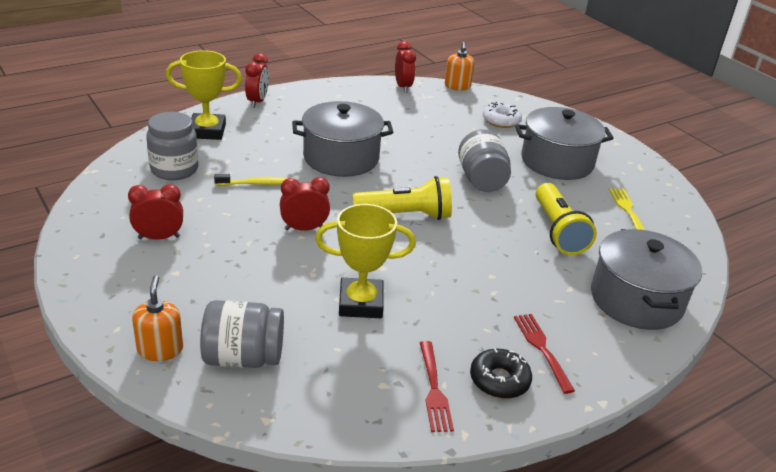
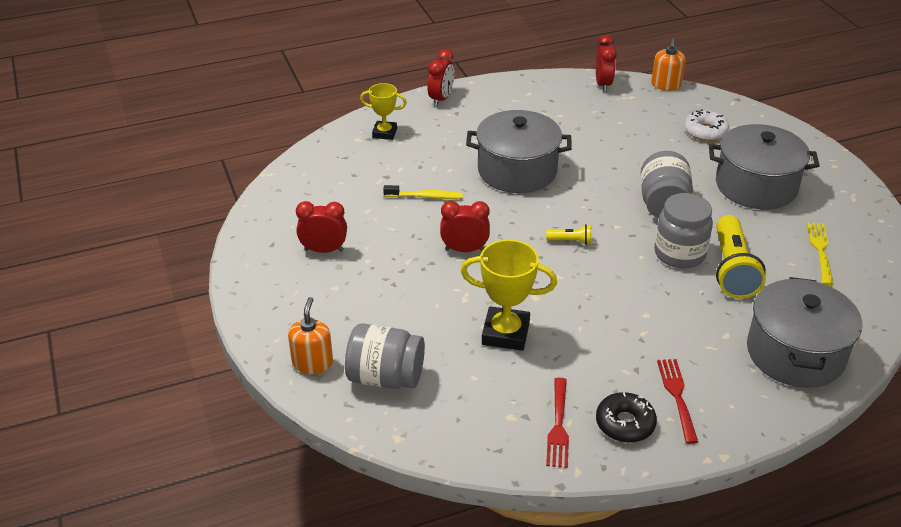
camera: 15 degrees right, 5 degrees up
grey jar [146,112,198,180] -> grey jar moved to [654,193,713,268]
yellow trophy [166,50,242,140] -> yellow trophy [360,83,407,140], size x0.63
yellow flashlight [353,176,452,220] -> yellow flashlight [546,224,592,245], size x0.45

